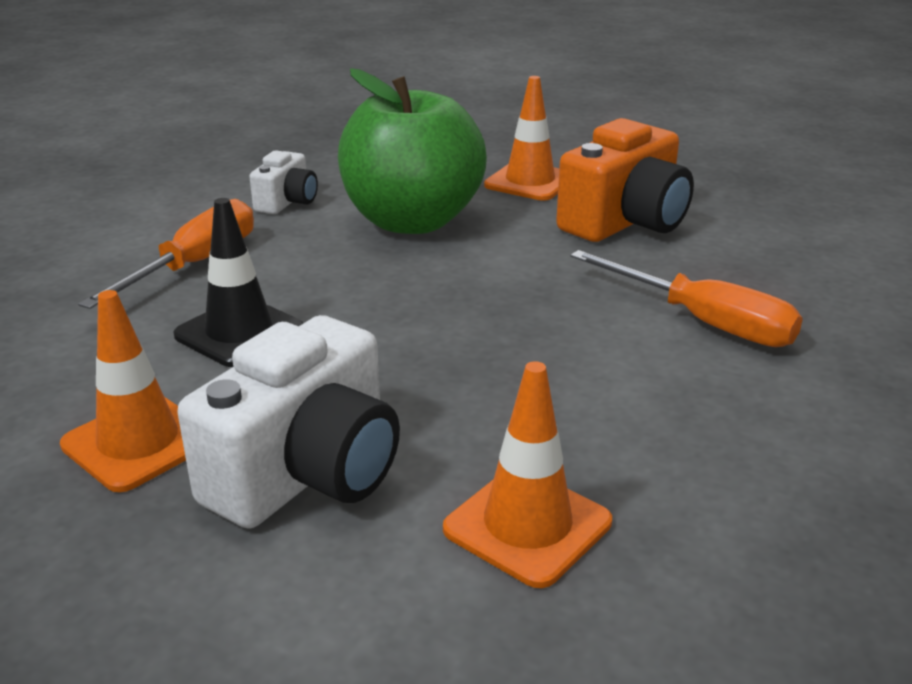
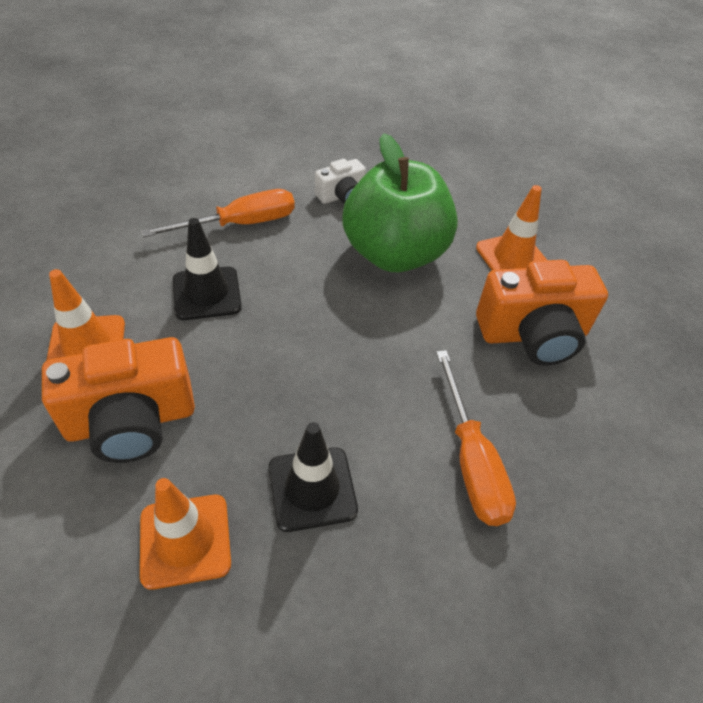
camera: 35 degrees right, 20 degrees up
white camera [178,315,400,528] -> orange camera [42,337,195,463]
none -> black traffic cone [268,422,358,532]

